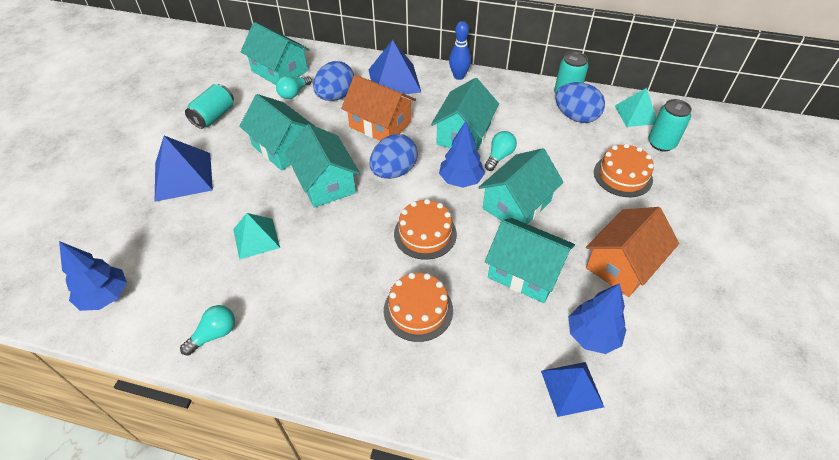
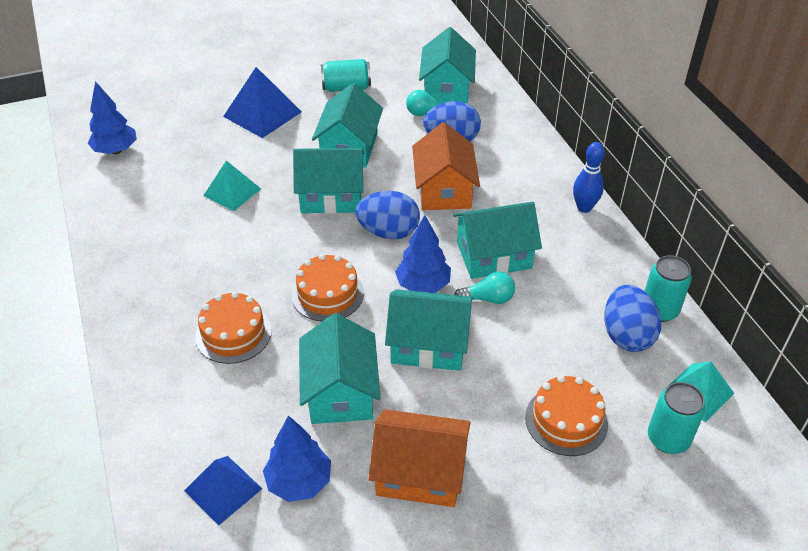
camera: 55 degrees right, 5 degrees down
turquoise light bulb [180,305,235,356] -> none
turquoise house [285,124,360,208] -> turquoise house turned 60 degrees clockwise [293,148,364,214]
blue pyramid [369,40,421,94] -> none

